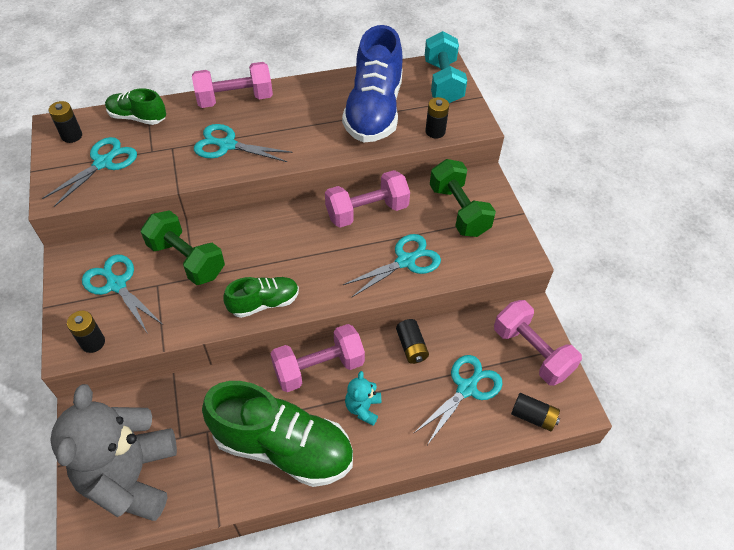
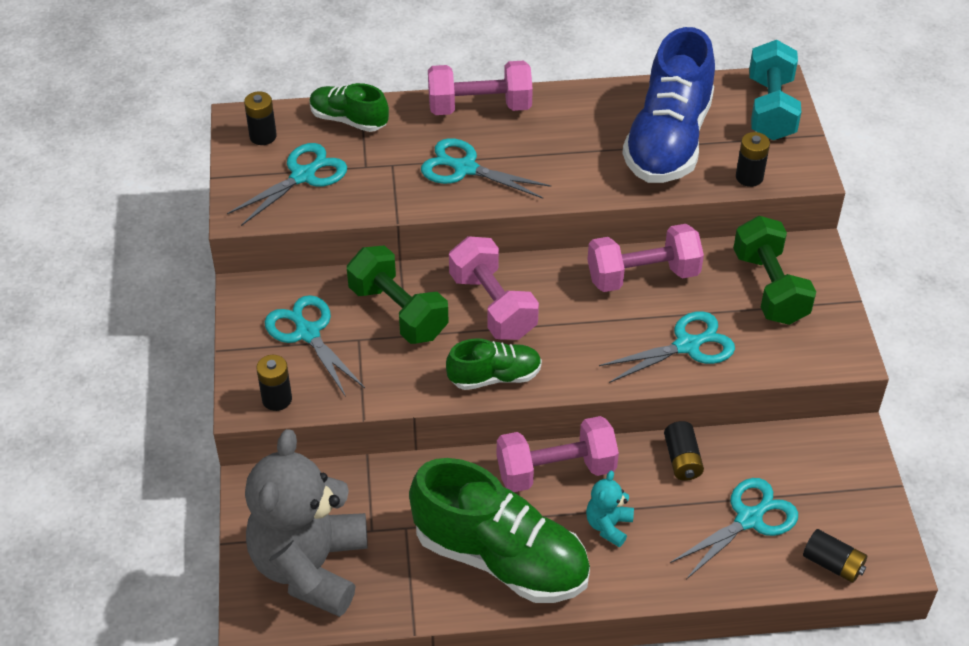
camera: 10 degrees right, 5 degrees down
pink dumbbell [494,300,582,386] -> pink dumbbell moved to [449,236,539,340]

